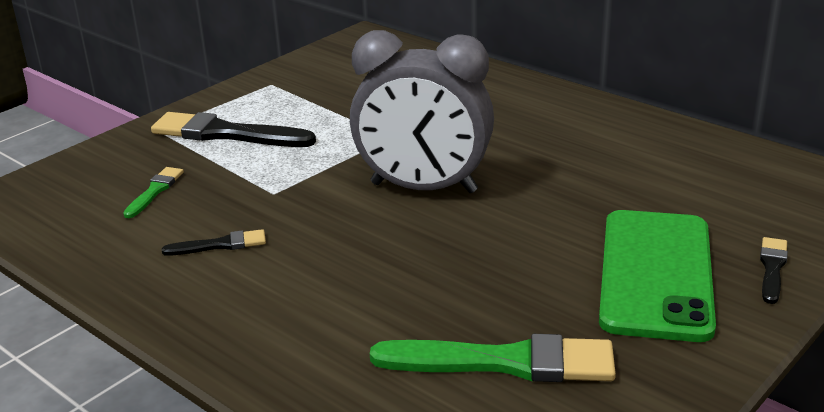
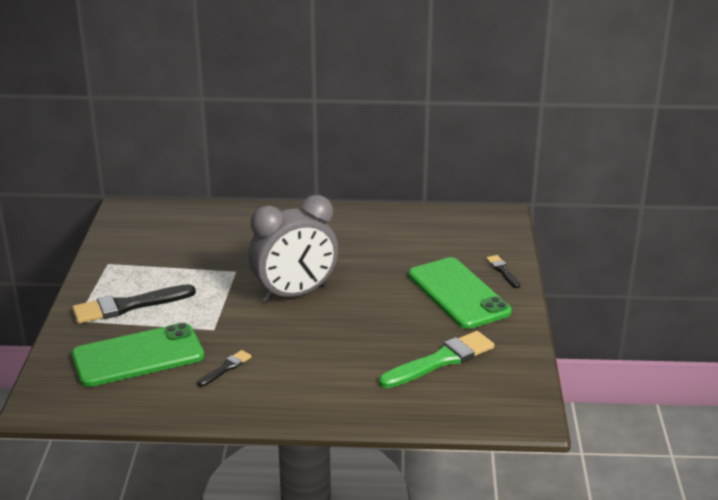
camera: 40 degrees left, 0 degrees up
green brush [123,167,184,218] -> green phone [72,323,204,387]

